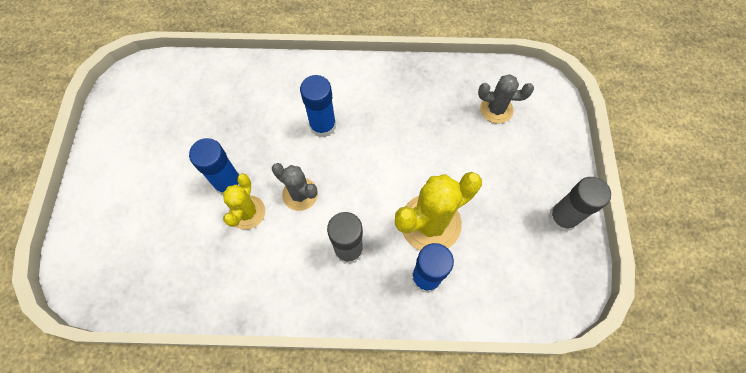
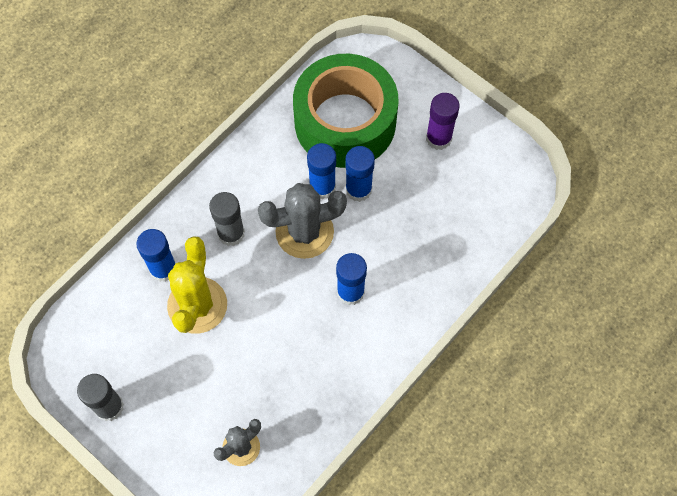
camera: 130 degrees right, 0 degrees up
yellow cactus [223,174,265,230] -> blue glue stick [307,143,336,199]
grey cactus [272,163,318,211] -> grey cactus [258,183,347,259], size x1.68
none -> green tape [293,54,399,168]
none -> purple glue stick [426,93,460,150]

